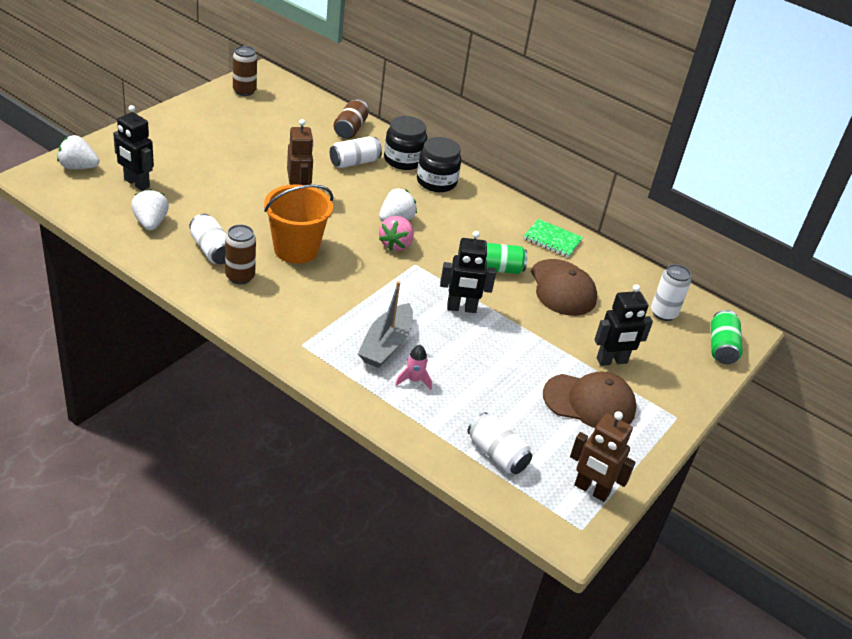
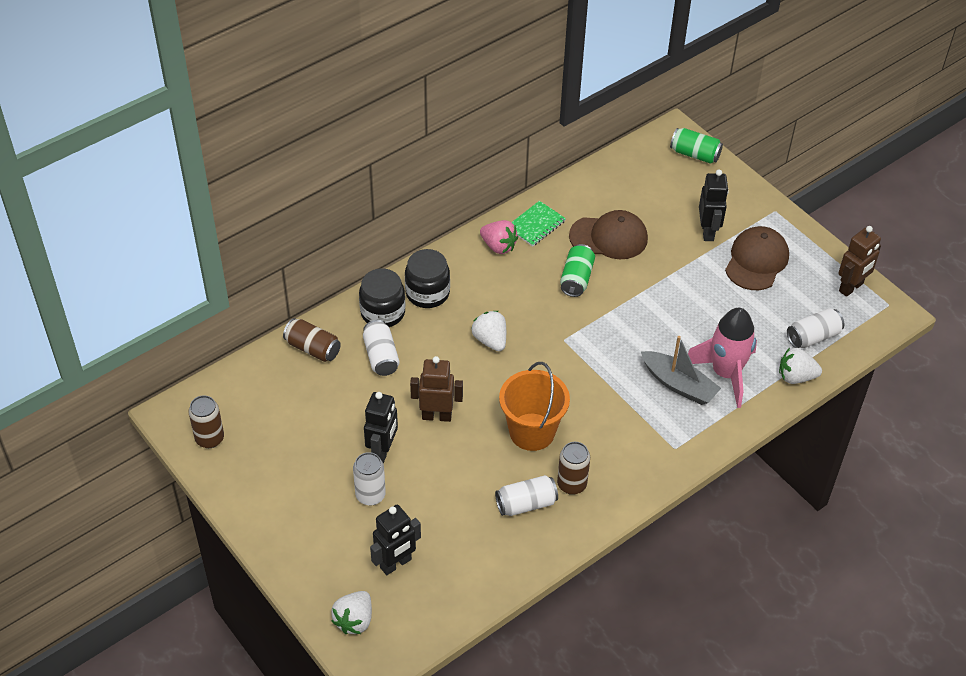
camera: 70 degrees left, 10 degrees up
white strawberry [131,189,169,231] -> white strawberry moved to [779,348,822,384]
pink strawberry [379,216,414,251] -> pink strawberry moved to [480,220,518,254]
pink rocket [395,345,432,390] -> pink rocket [688,308,757,408], size x2.33
black robot [440,231,496,313] -> black robot moved to [364,392,398,463]
white can [651,264,691,321] -> white can moved to [353,452,386,506]

